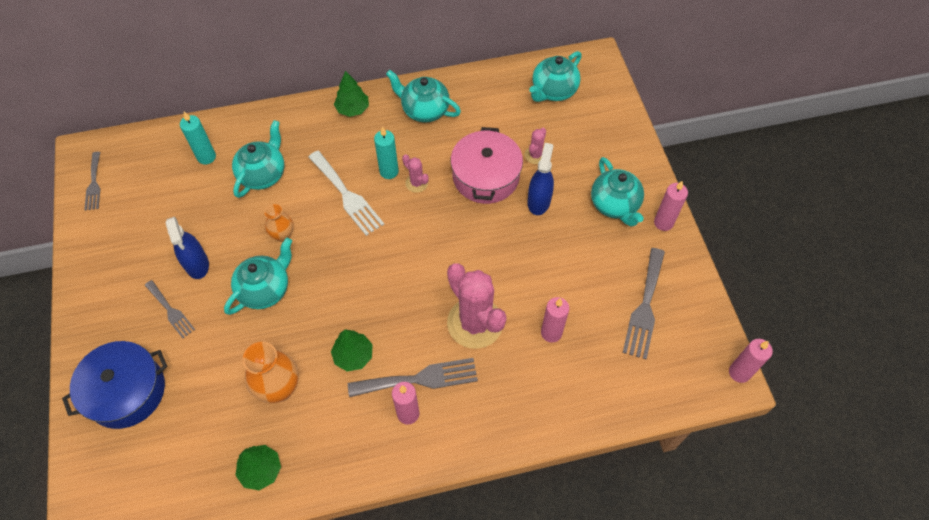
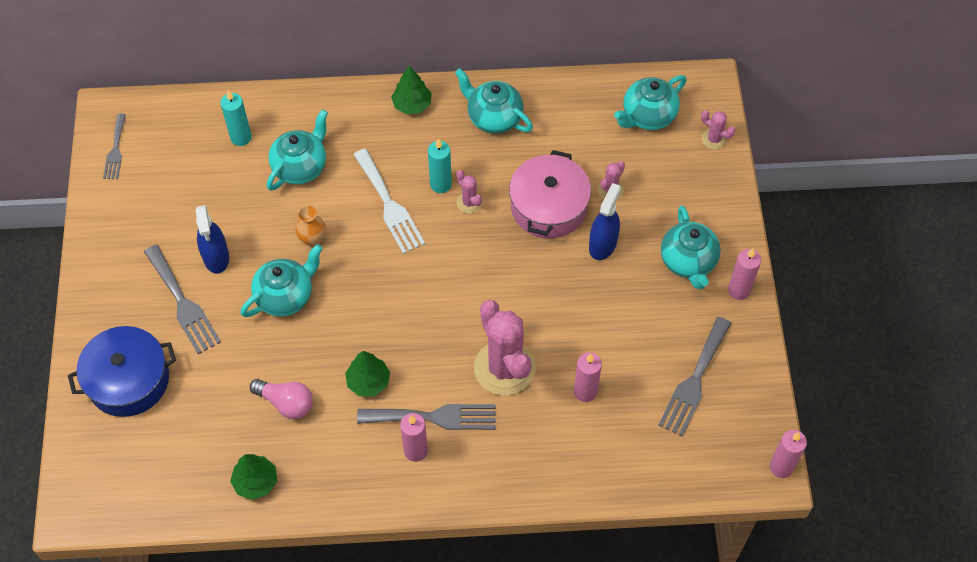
camera: 10 degrees right, 0 degrees up
grey fork [145,280,195,338] -> grey fork [144,245,221,354], size x1.62
orange vase [243,342,298,403] -> pink light bulb [250,379,313,419]
none -> pink cactus [701,110,736,150]

